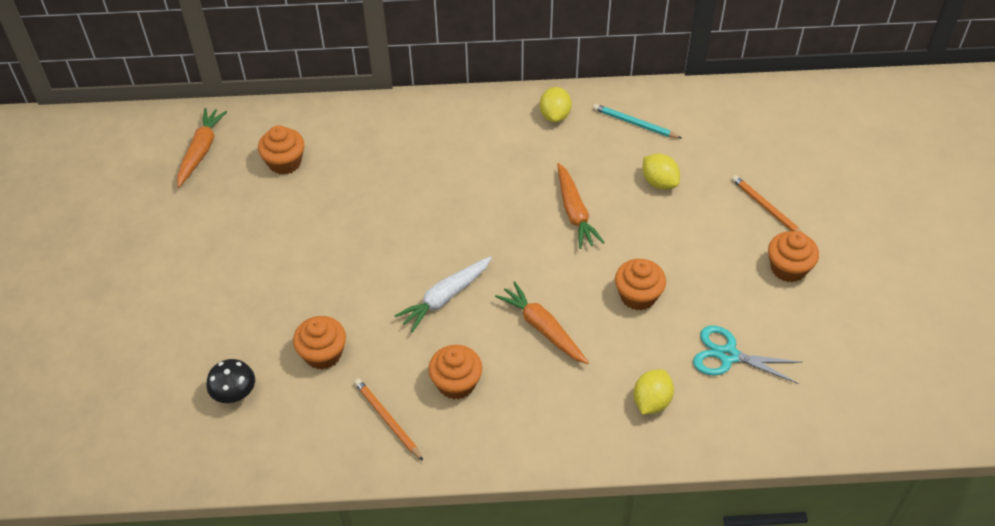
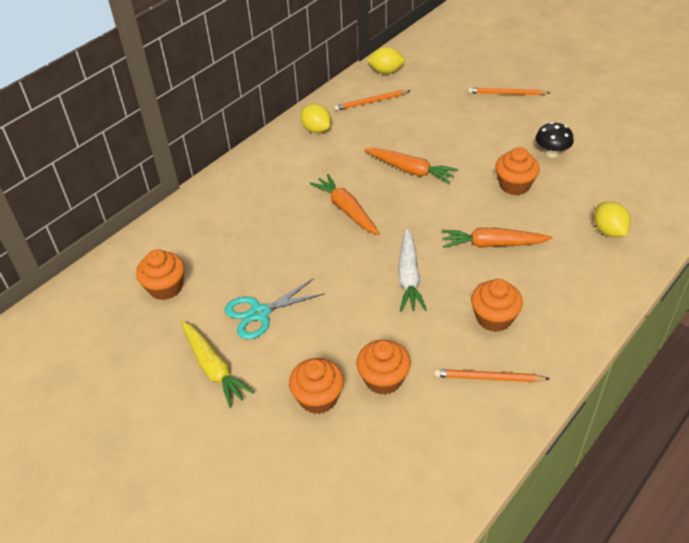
camera: 45 degrees left, 5 degrees down
orange carrot [177,108,227,188] -> orange carrot moved to [310,174,380,235]
black mushroom [206,359,255,403] -> black mushroom moved to [535,122,574,158]
turquoise pencil [593,104,682,139] -> orange pencil [334,90,410,111]
yellow lemon [643,154,680,190] -> yellow lemon moved to [367,47,405,74]
turquoise scissors [693,326,803,384] -> turquoise scissors moved to [225,279,325,339]
orange cupcake [768,231,819,282] -> orange cupcake moved to [289,358,344,414]
none -> yellow carrot [181,321,255,408]

